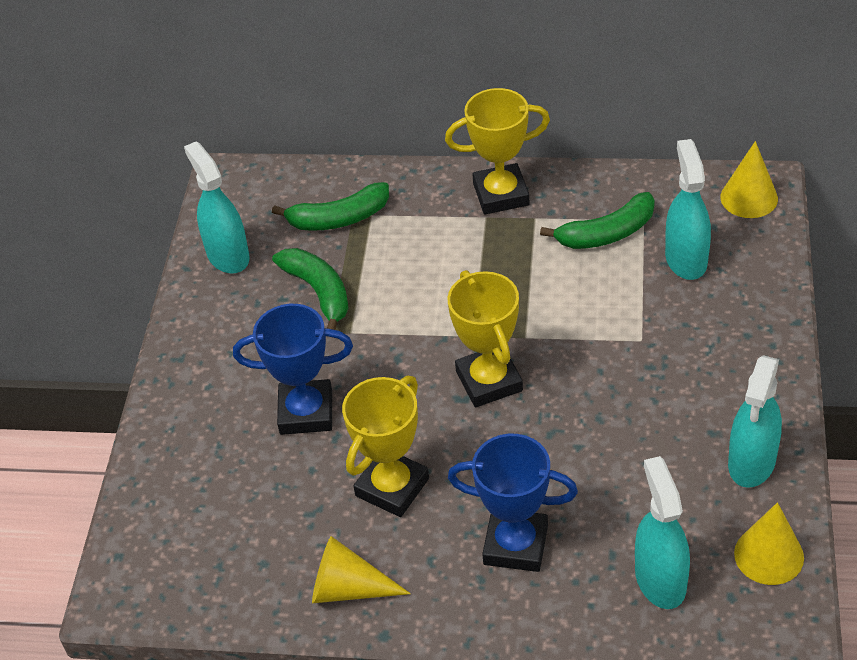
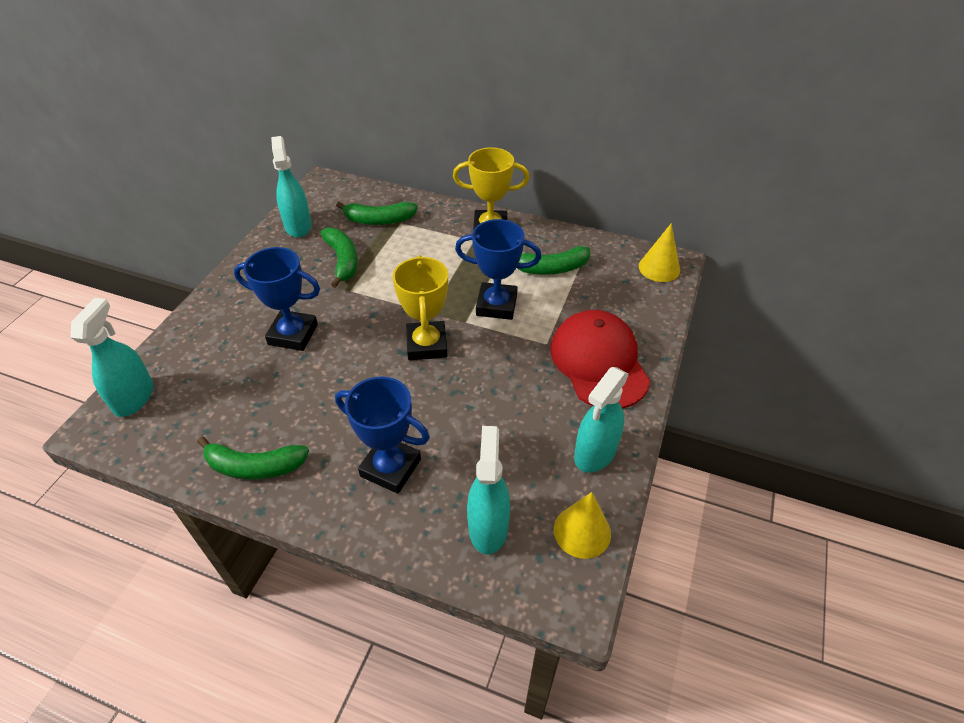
camera: 10 degrees right, 0 degrees up
yellow cone [312,536,411,603] -> green banana [197,436,309,480]
yellow trophy [342,376,429,517] -> none
turquoise spray bottle [665,139,711,280] -> turquoise spray bottle moved to [70,298,154,417]
none -> blue trophy [455,219,541,320]
none -> red cap [550,310,650,408]

